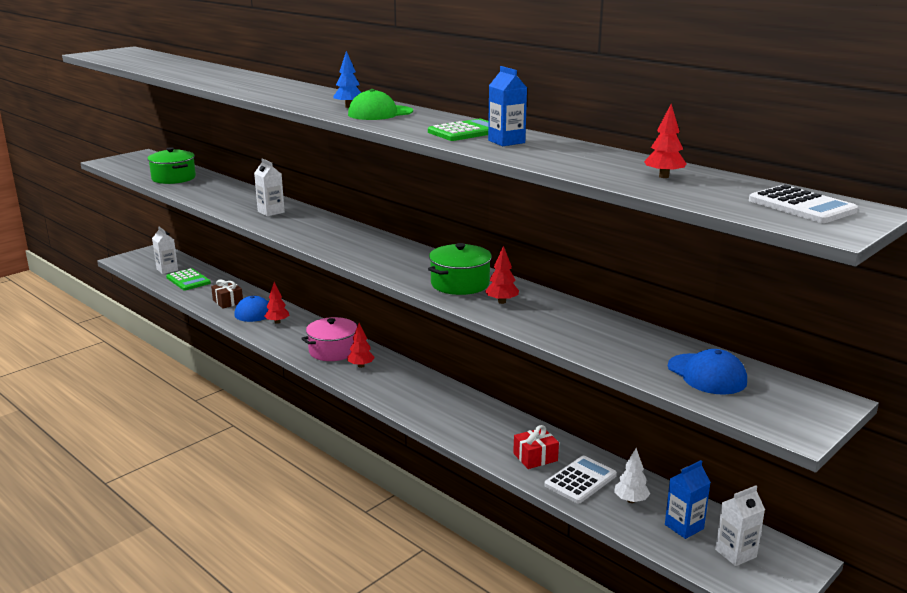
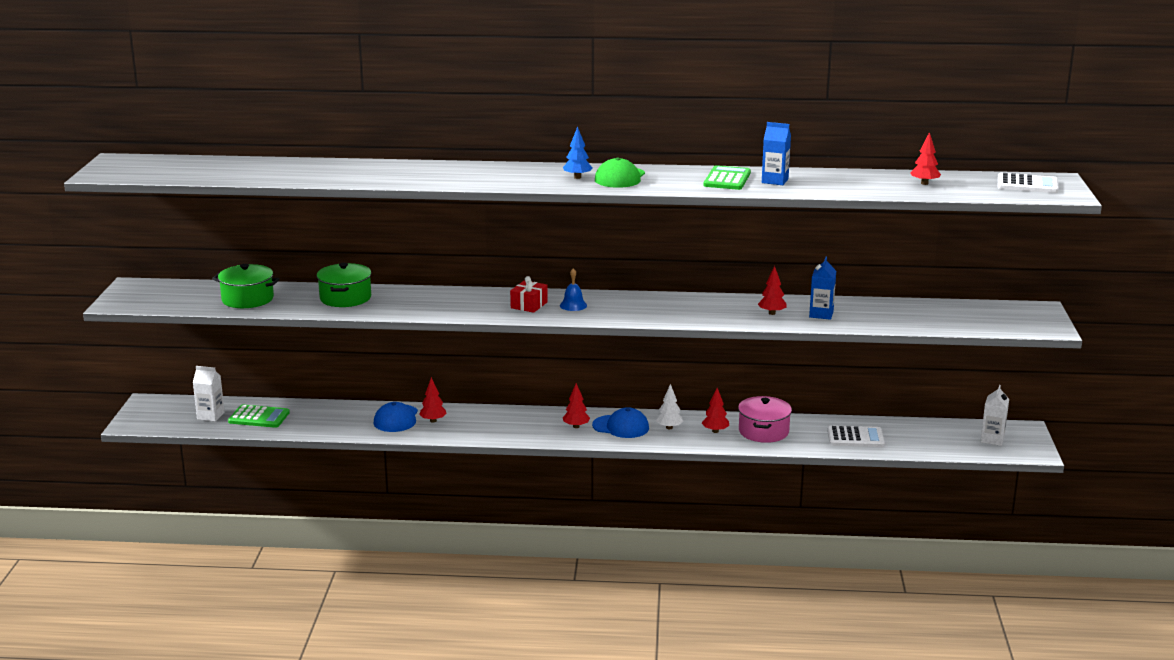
camera: 40 degrees left, 0 degrees up
brown gift [211,279,243,309] -> none
white carton [254,158,285,217] -> none
pink pot [301,317,362,361] -> pink pot moved to [738,396,792,443]
green pot [428,243,492,295] -> green pot moved to [317,263,371,307]
red gift [513,425,559,469] -> red gift moved to [510,276,548,313]
white calculator [544,456,617,504] -> white calculator turned 90 degrees clockwise [827,425,885,447]
white tree [614,448,650,503] -> white tree moved to [656,384,683,429]
blue carton [665,460,711,539] -> blue carton moved to [809,257,836,320]
blue cap [668,349,747,395] -> blue cap moved to [592,407,649,438]
none -> blue bell [560,268,587,311]
none -> red tree [702,388,729,433]

